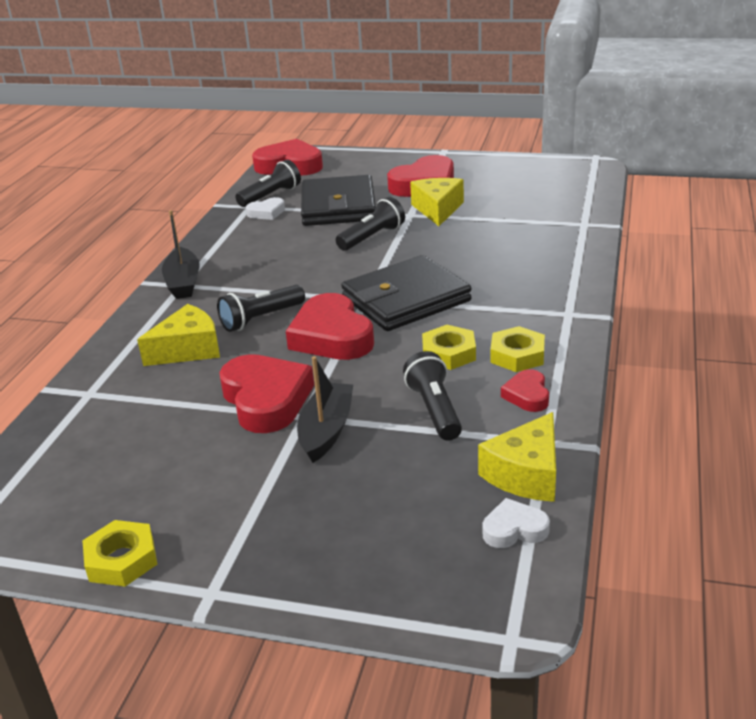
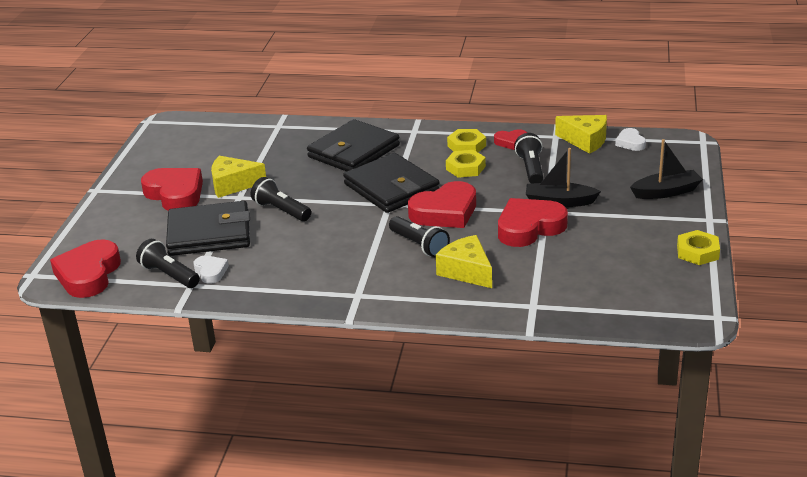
camera: 95 degrees left, 0 degrees up
black boat [162,210,200,299] -> black boat moved to [630,139,703,199]
black flashlight [403,351,462,441] -> black flashlight turned 105 degrees clockwise [515,133,543,184]
none -> black wallet [307,119,400,171]

